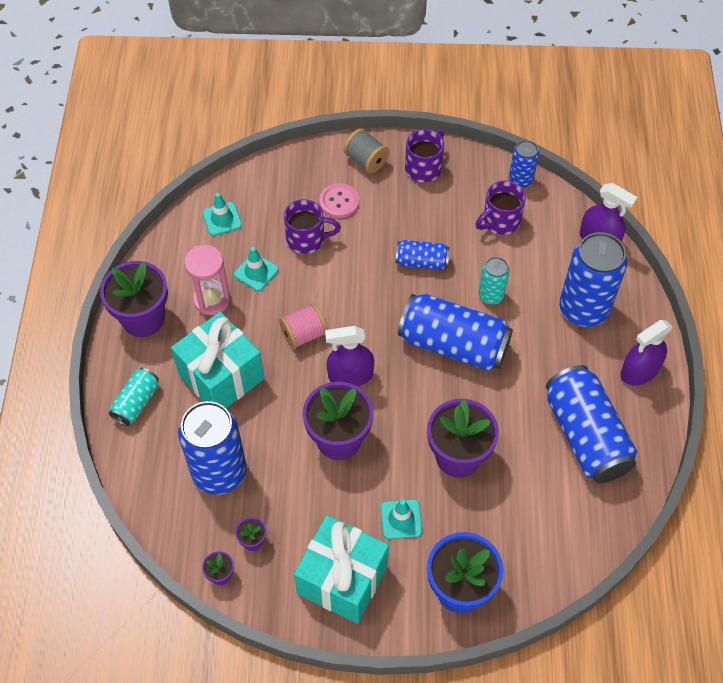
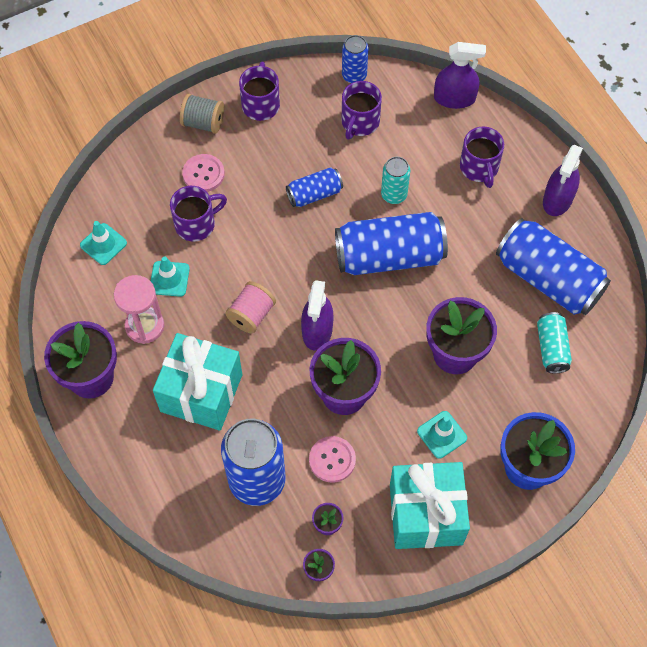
camera: 30 degrees left, 5 degrees up
turquoise can [109,368,159,426] -> turquoise can moved to [537,312,572,374]
purple spray bottle [325,326,374,386] -> purple spray bottle turned 45 degrees counterclockwise [301,280,334,351]
blue can [559,232,628,327] -> purple mug [460,126,504,188]
none -> pink button [309,436,356,483]

